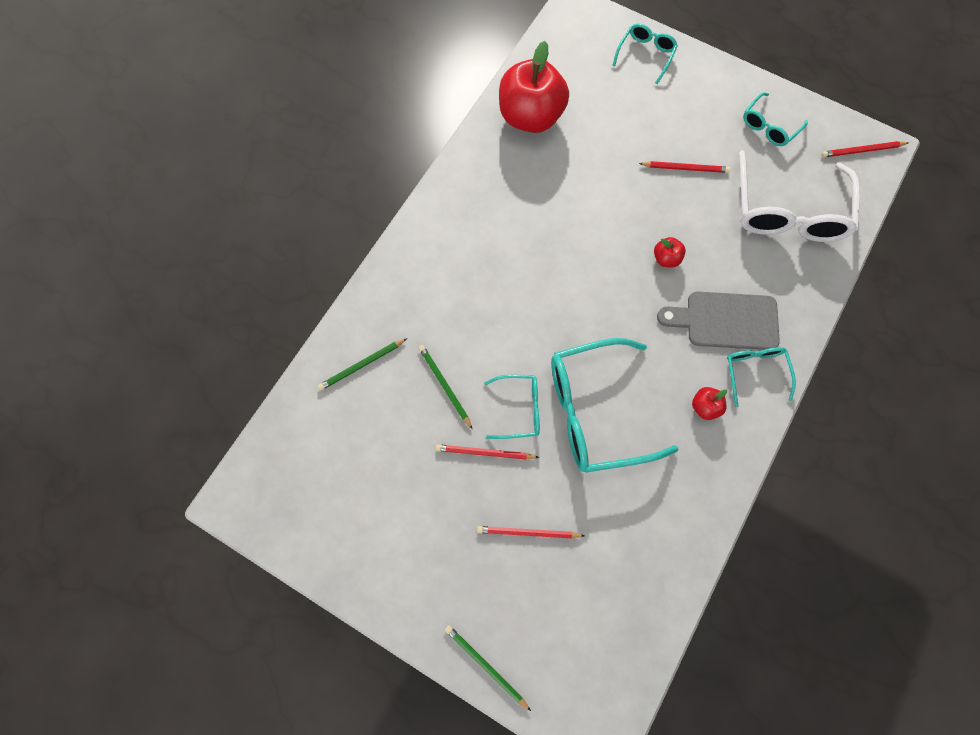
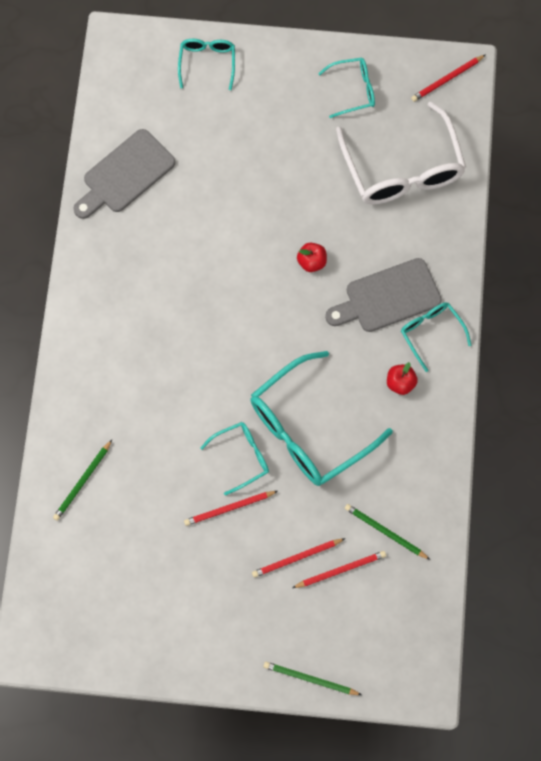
camera: 25 degrees left, 0 degrees up
green pencil [419,345,472,429] -> green pencil moved to [345,504,430,560]
red apple [499,41,569,133] -> grey cutting board [73,129,175,219]
red pencil [639,161,730,173] -> red pencil moved to [292,551,386,588]
turquoise glasses [743,92,808,146] -> turquoise glasses turned 120 degrees counterclockwise [318,58,375,118]

